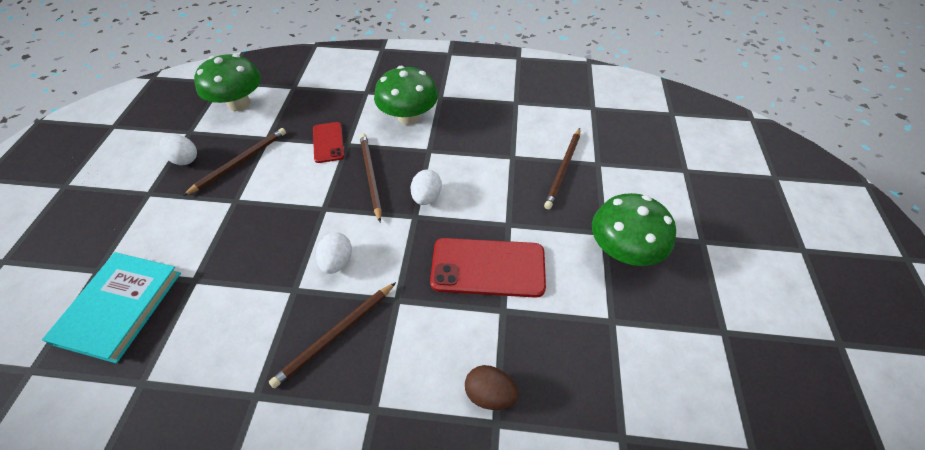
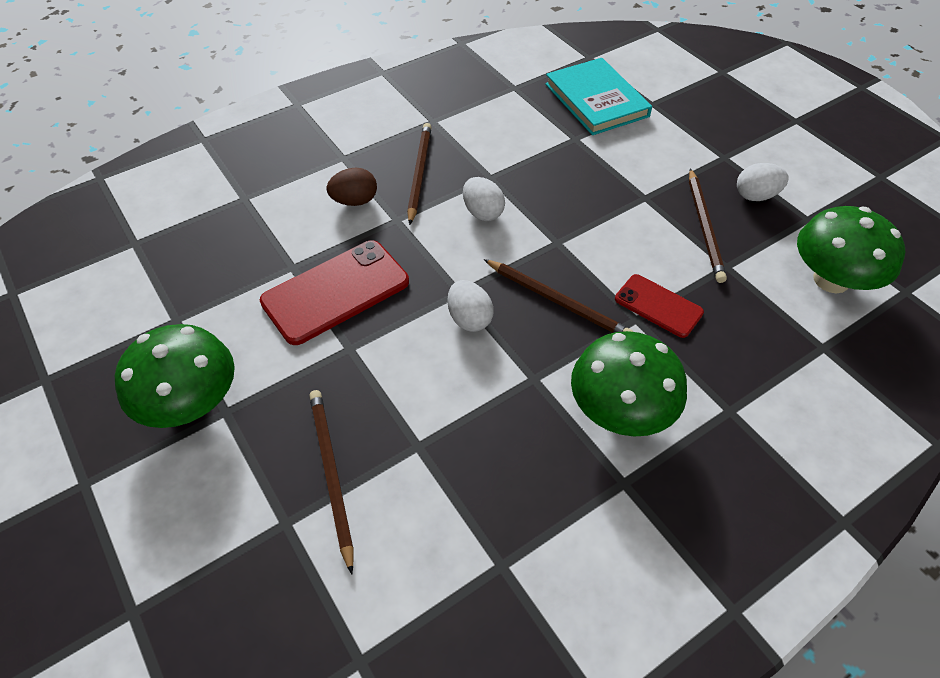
camera: 140 degrees right, 0 degrees up
brown egg [465,365,518,410] -> brown egg moved to [327,168,377,206]

